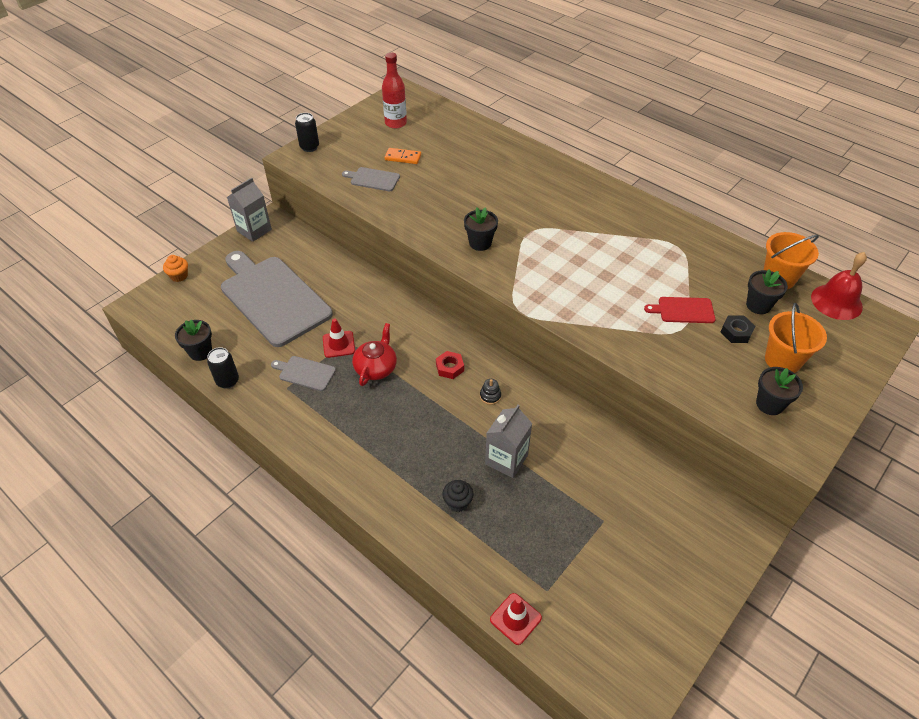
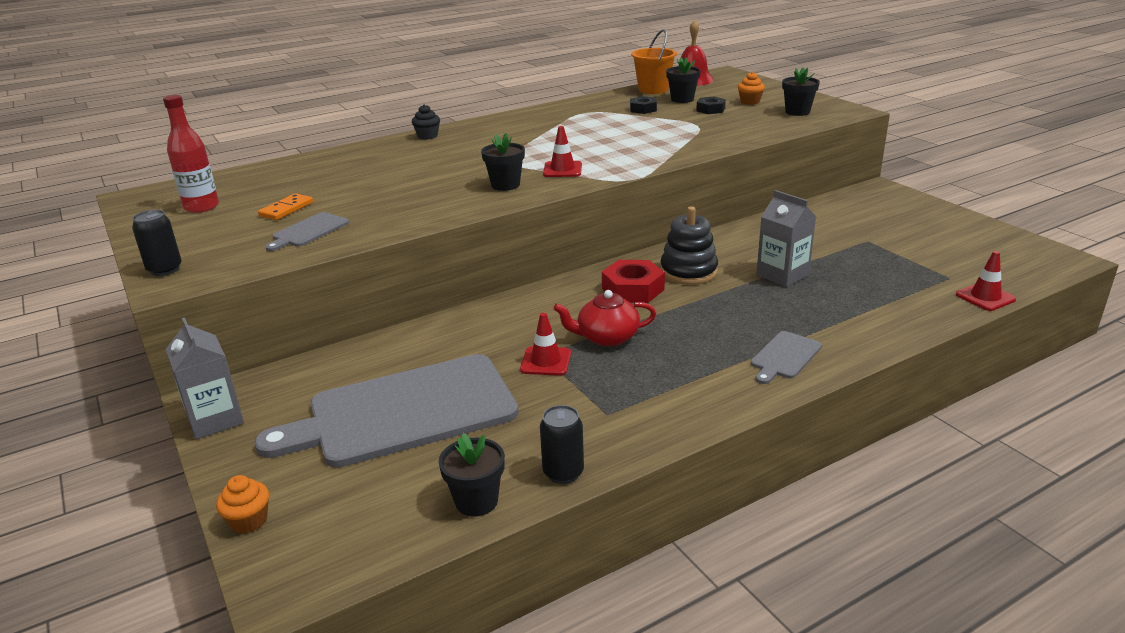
camera: 70 degrees left, 20 degrees down
grey cutting board [271,356,336,391] -> grey cutting board moved to [751,331,822,384]
red teapot [352,323,397,386] -> red teapot turned 45 degrees counterclockwise [553,290,656,347]
red nut [436,351,464,379] -> red nut [602,260,665,303], size x1.63
black cupcake [442,480,474,512] -> black cupcake moved to [412,104,440,140]
black stacking toy [480,379,501,405] -> black stacking toy [660,206,718,285], size x2.19
red cutting board [644,297,715,323] -> none
orange bucket [765,303,827,373] -> orange cupcake [738,72,765,105]
none -> red traffic cone [543,126,582,177]
none -> black nut [630,96,657,114]

